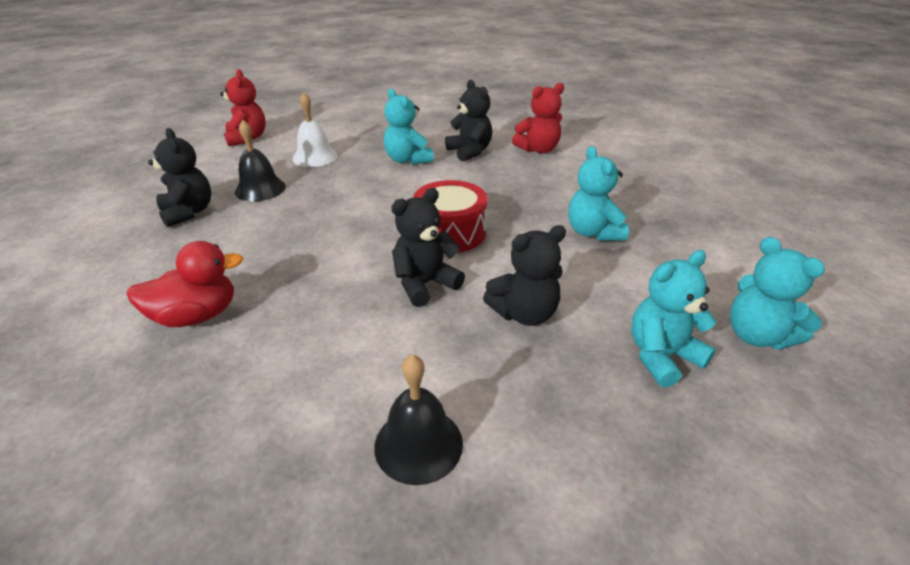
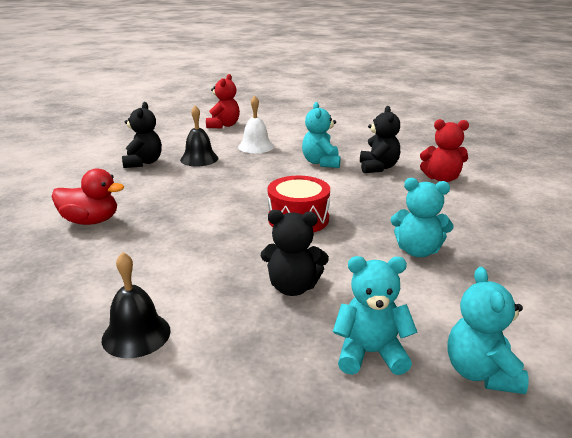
camera: 30 degrees right, 10 degrees down
black teddy bear [391,188,465,307] -> none
turquoise teddy bear [568,146,629,241] -> turquoise teddy bear turned 90 degrees counterclockwise [391,178,454,257]

